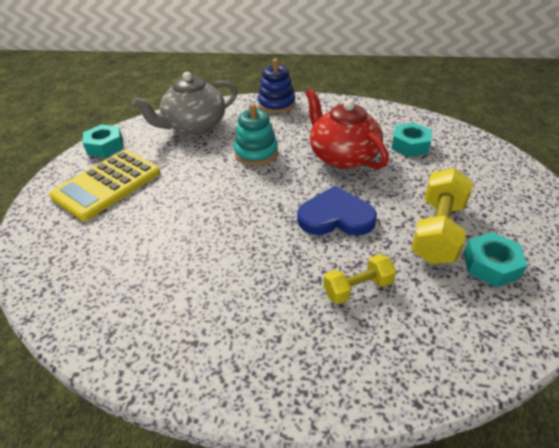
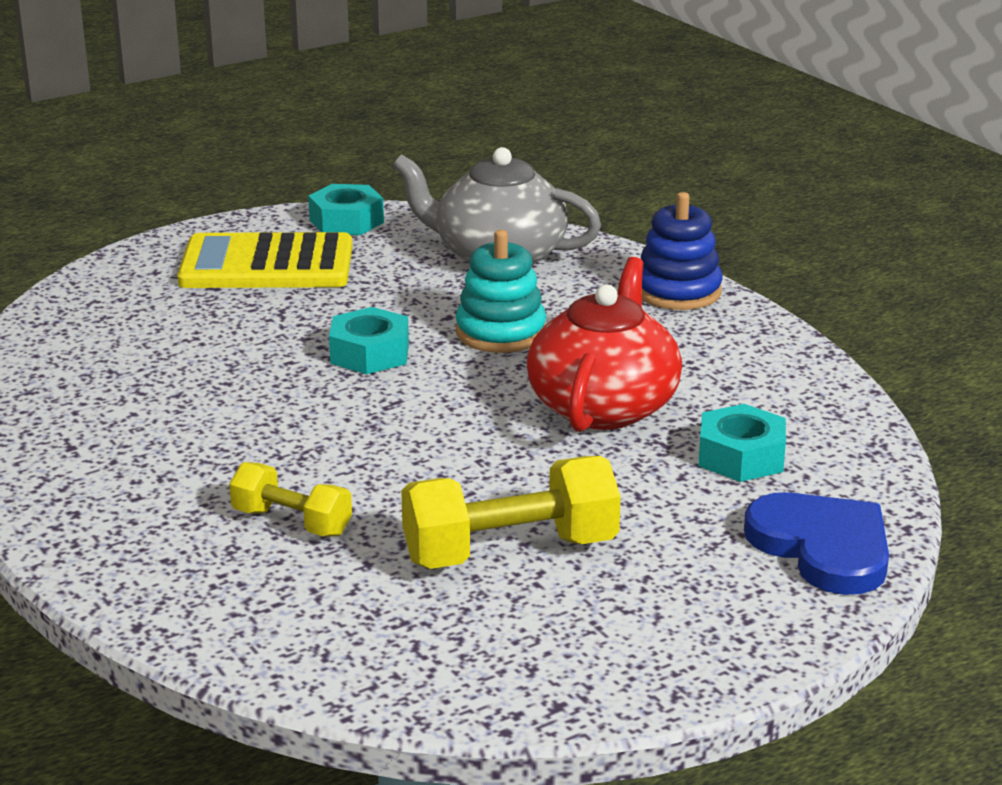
camera: 50 degrees right, 15 degrees down
blue heart [297,186,377,236] -> blue heart moved to [744,492,889,595]
turquoise nut [464,232,528,287] -> turquoise nut moved to [329,307,409,374]

